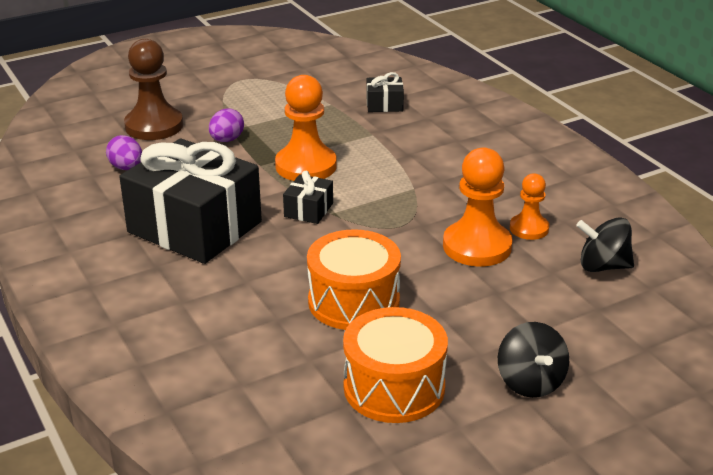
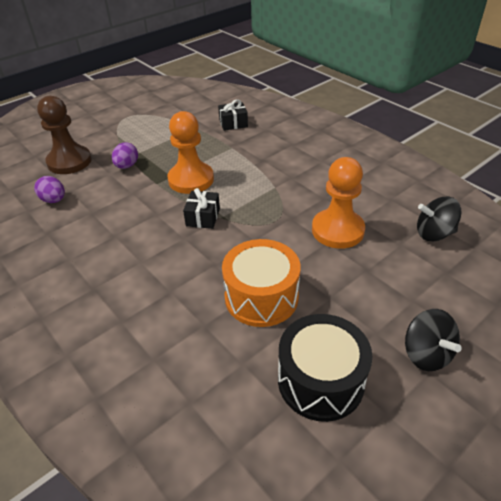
camera: 10 degrees left, 10 degrees up
black gift [119,138,262,264] -> none
orange drum [343,307,448,423] -> black drum [278,314,373,422]
orange pawn [510,173,549,240] -> none

